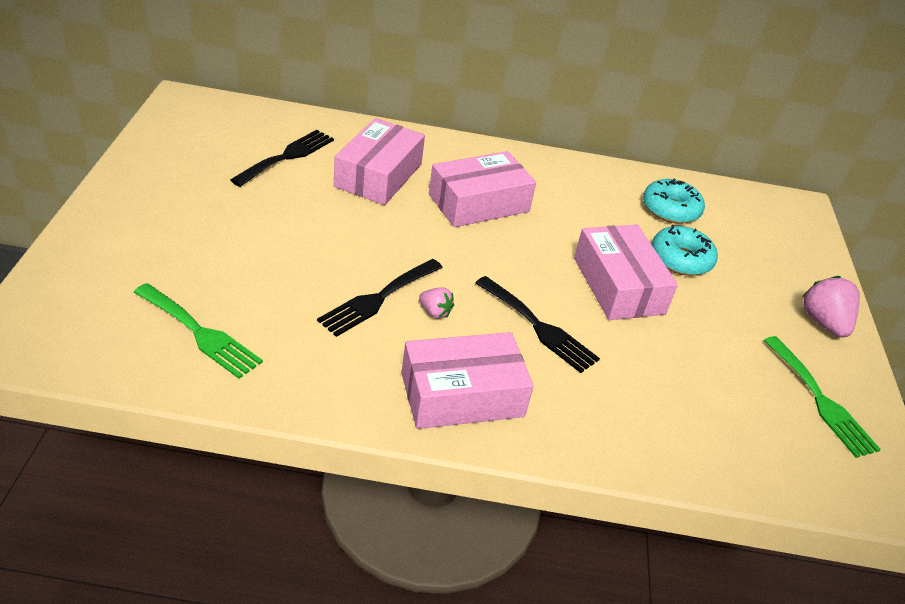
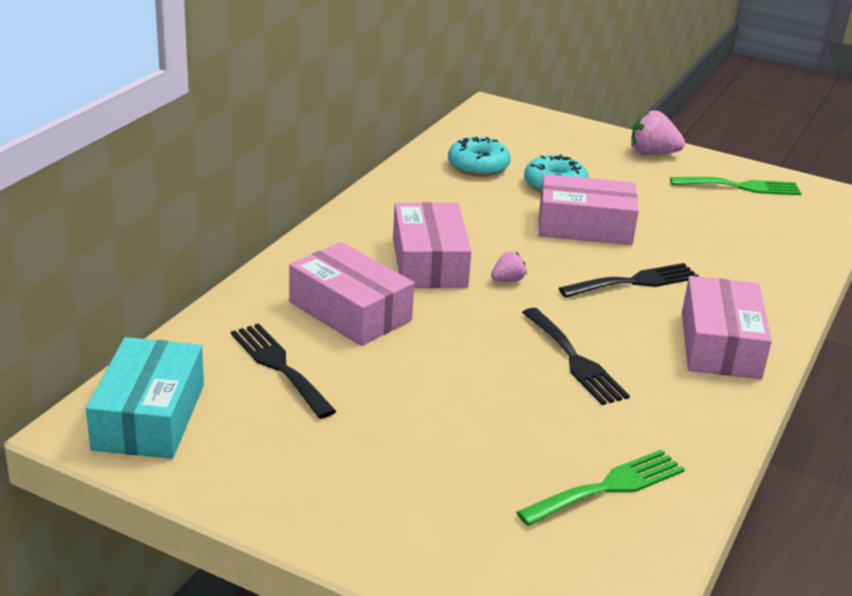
camera: 65 degrees left, 10 degrees down
pink strawberry [419,287,454,319] -> pink strawberry moved to [491,251,527,282]
none -> turquoise box [86,337,204,459]

